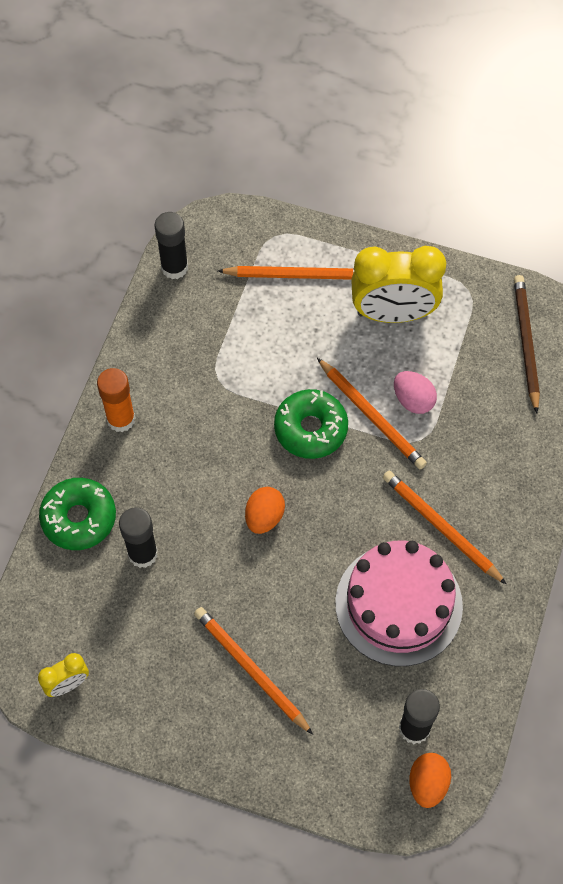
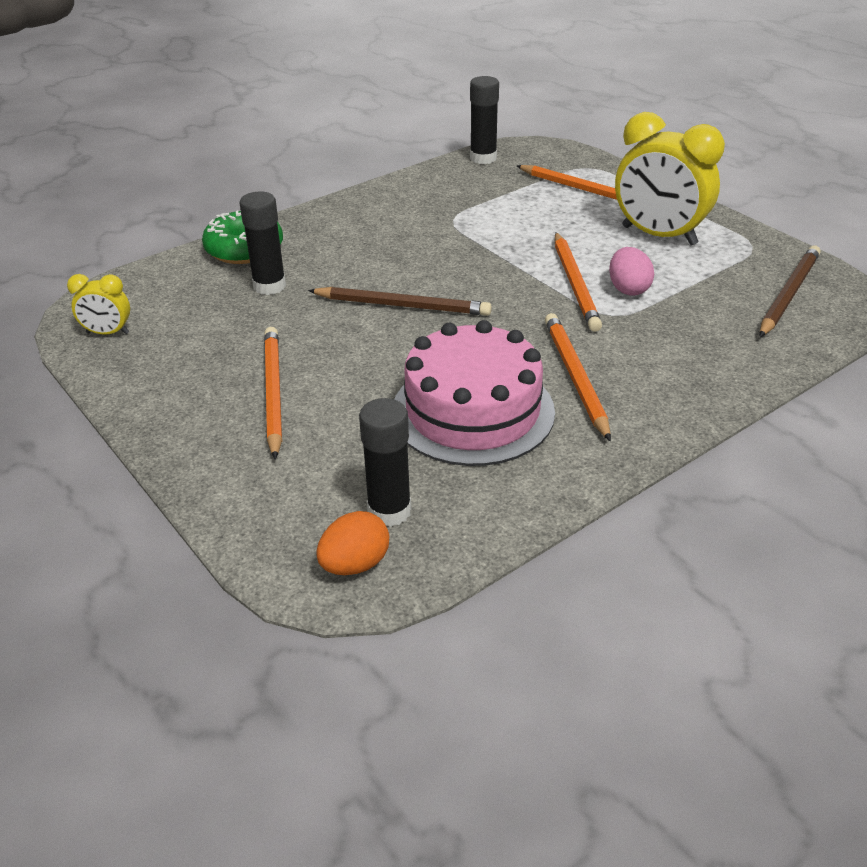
camera: 35 degrees right, 25 degrees down
orange glue stick [97,368,135,432] -> none
orange egg [245,487,285,534] -> brown pencil [308,287,492,316]
green donut [274,389,348,459] -> none

